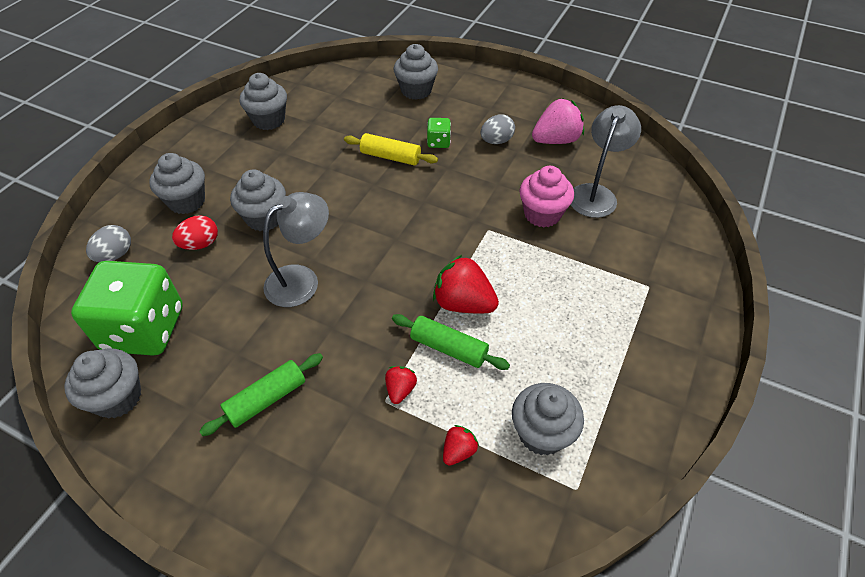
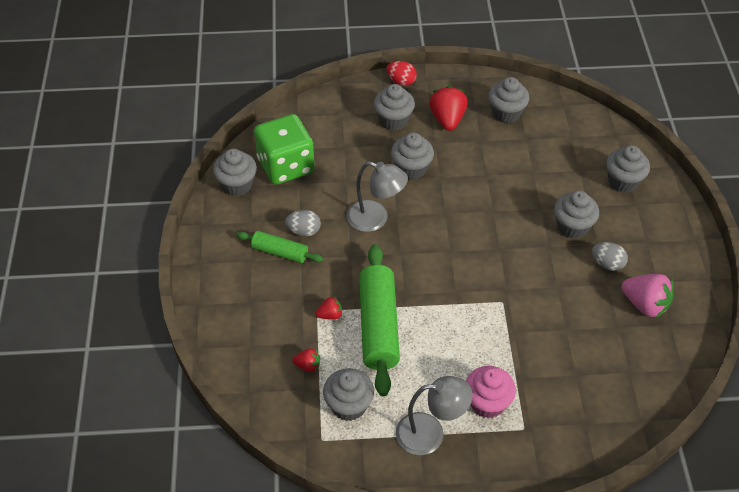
camera: 60 degrees right, 0 degrees up
grey egg [86,225,131,262] -> grey egg moved to [285,210,321,237]
red egg [172,215,218,250] -> red egg moved to [386,61,417,86]
yellow rolling pin [344,133,438,165] -> none
green rolling pin [392,314,510,370] -> green rolling pin [359,244,400,396], size x1.80
green dice [427,118,451,148] -> grey cupcake [554,191,599,239]
red strawberry [433,255,499,313] -> red strawberry moved to [429,86,468,131]
pink cupcake [519,166,574,227] -> pink cupcake moved to [466,366,516,418]
grey lamp [571,105,641,218] -> grey lamp moved to [396,376,472,455]

